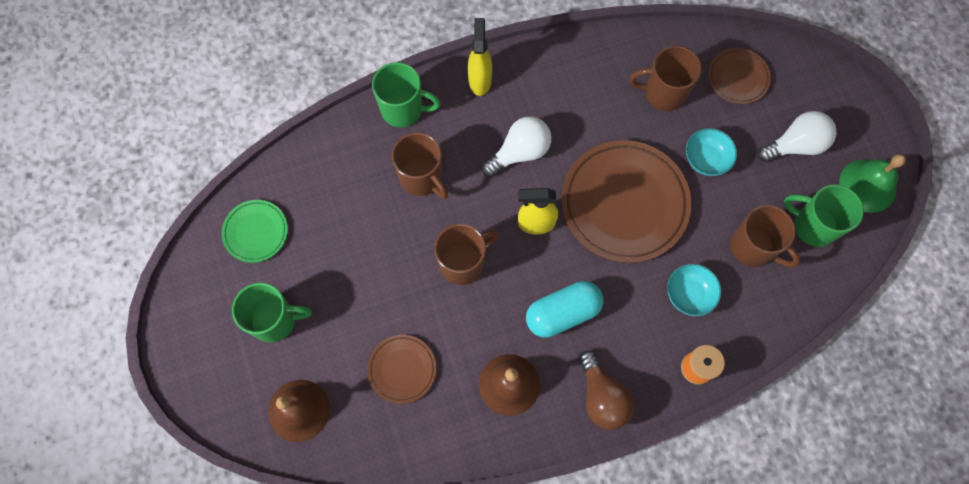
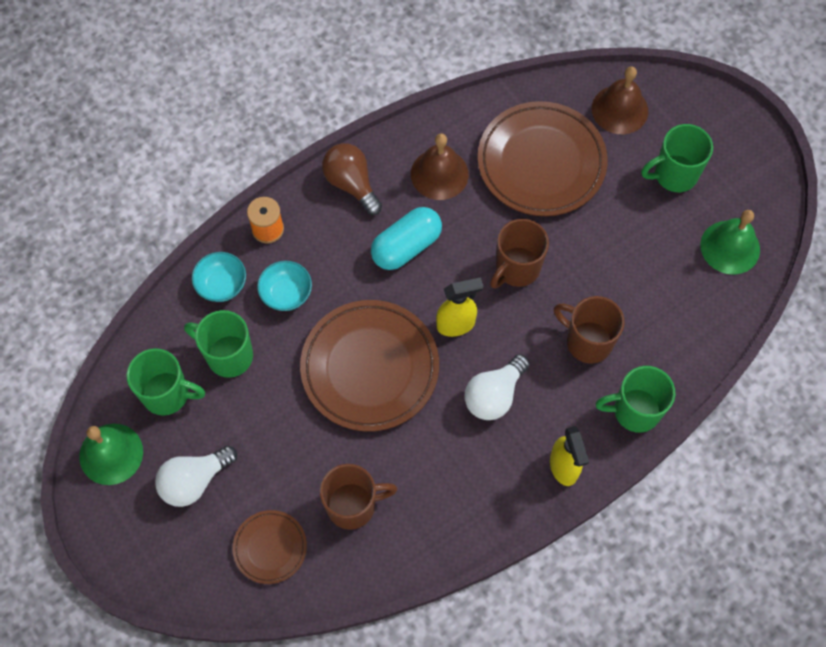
camera: 165 degrees right, 5 degrees down
green plate [222,200,288,263] -> green bell [700,210,760,275]
brown plate [367,335,436,404] -> brown plate [478,101,608,216], size x1.98
turquoise bowl [686,128,737,176] -> turquoise bowl moved to [192,252,246,302]
brown mug [730,205,800,268] -> green mug [184,310,253,378]

